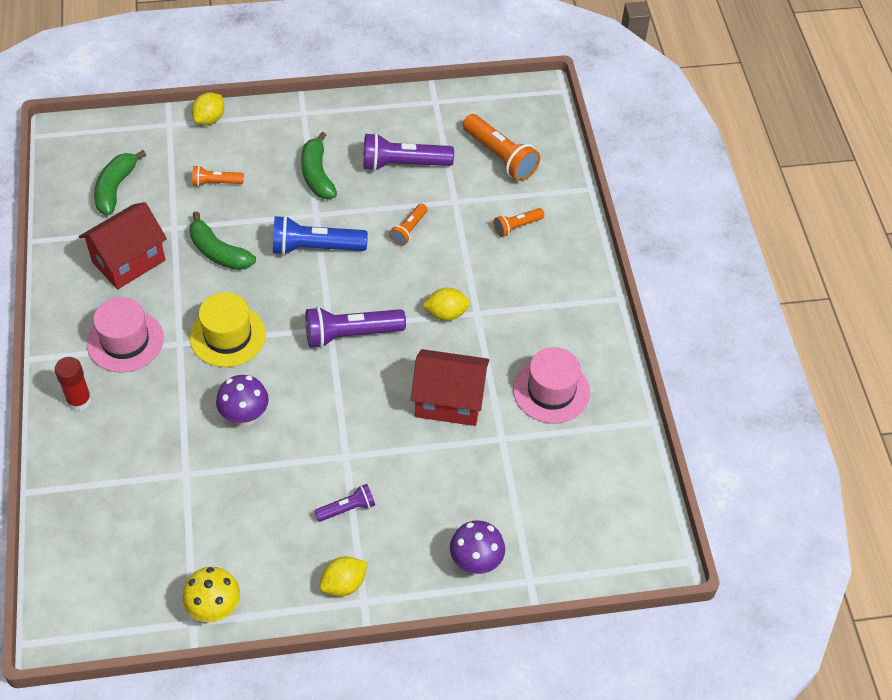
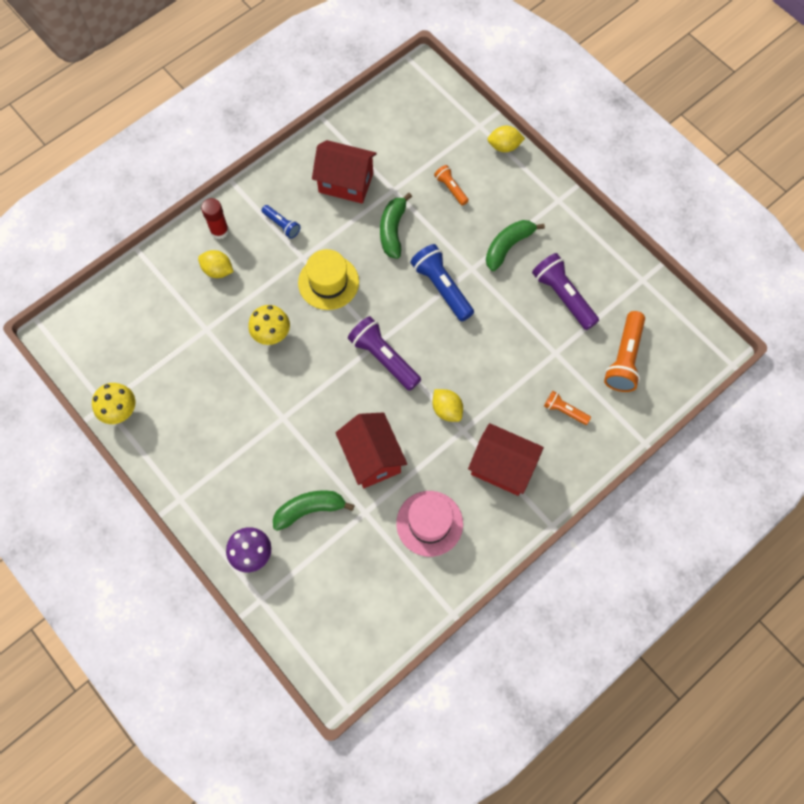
camera: 60 degrees right, 15 degrees up
pink hat [87,297,164,373] -> blue flashlight [262,205,300,239]
green banana [94,150,146,215] -> green banana moved to [273,490,355,531]
purple mushroom [216,375,269,426] -> yellow mushroom [248,305,290,345]
purple flashlight [314,484,375,522] -> none
yellow lemon [319,556,368,597] -> yellow lemon moved to [198,250,234,278]
orange flashlight [389,203,428,246] -> none
none -> red house [468,423,544,496]

